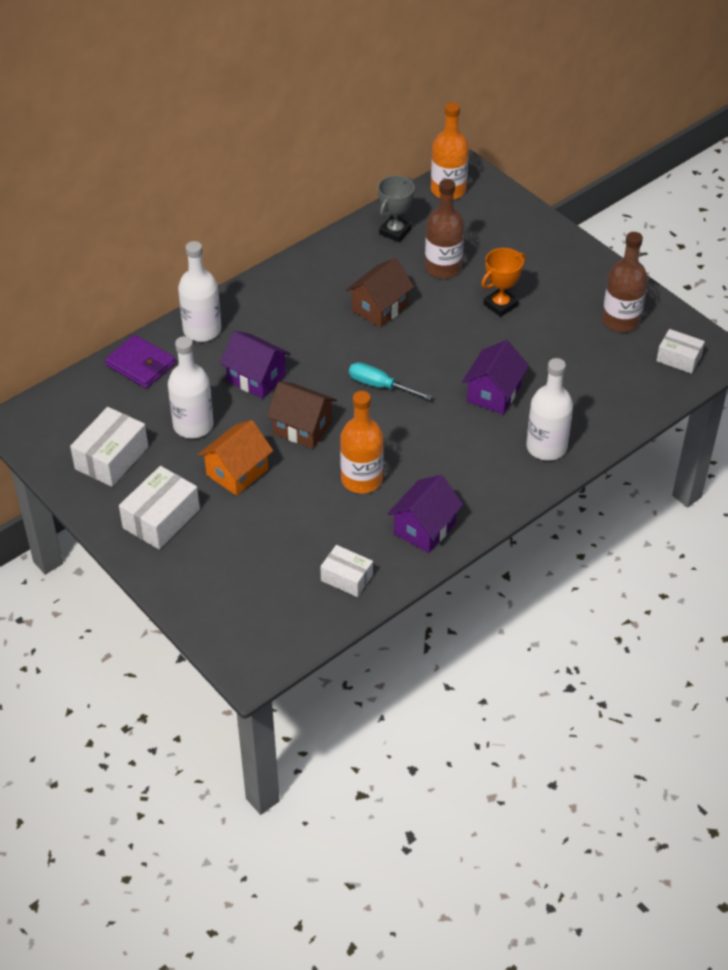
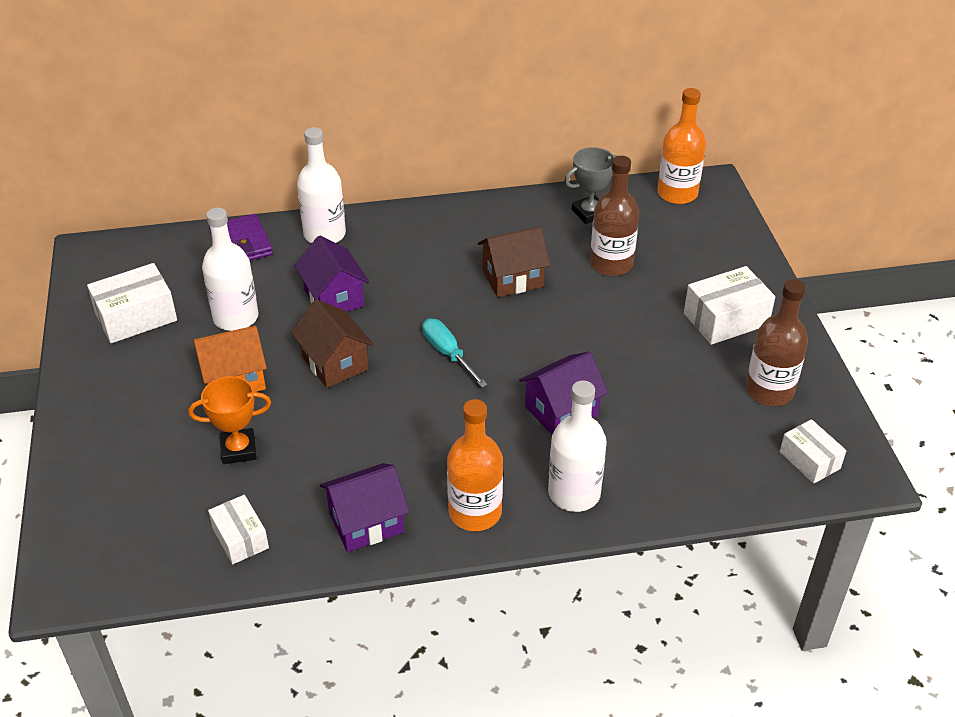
camera: 30 degrees right, 5 degrees down
white box [119,466,200,549] -> white box moved to [684,266,775,345]
orange bottle [340,391,383,493] -> orange bottle moved to [447,399,503,531]
orange trophy [481,248,526,317] -> orange trophy moved to [189,376,271,464]

